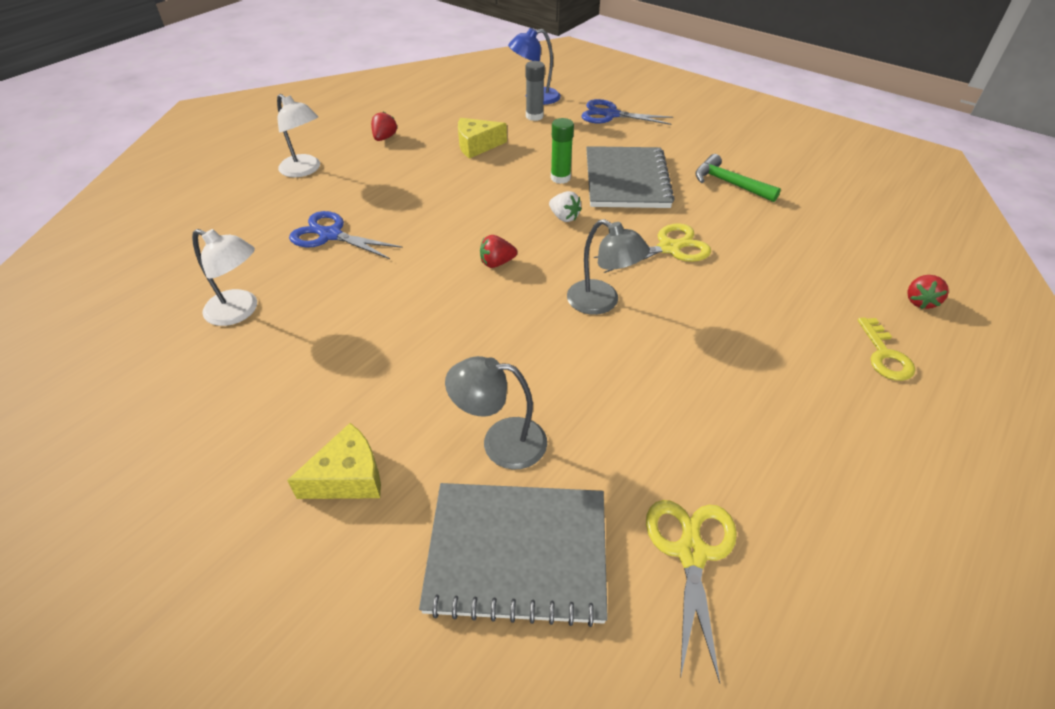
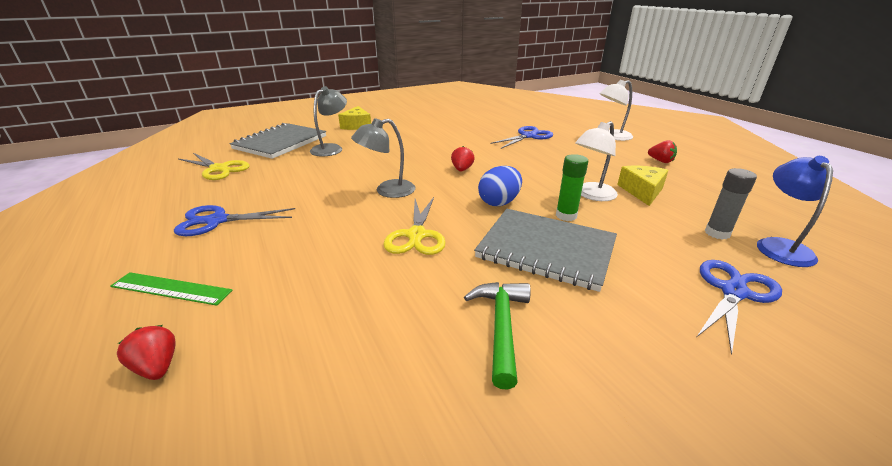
camera: 115 degrees right, 15 degrees down
white lamp [192,229,257,326] -> white lamp moved to [575,121,618,201]
white strawberry [549,191,582,222] -> blue egg [478,166,522,206]
green hammer [695,154,781,202] -> green hammer turned 60 degrees counterclockwise [464,282,531,390]
yellow key [858,317,915,381] -> green ruler [110,272,233,306]
none -> blue scissors [174,205,295,236]

